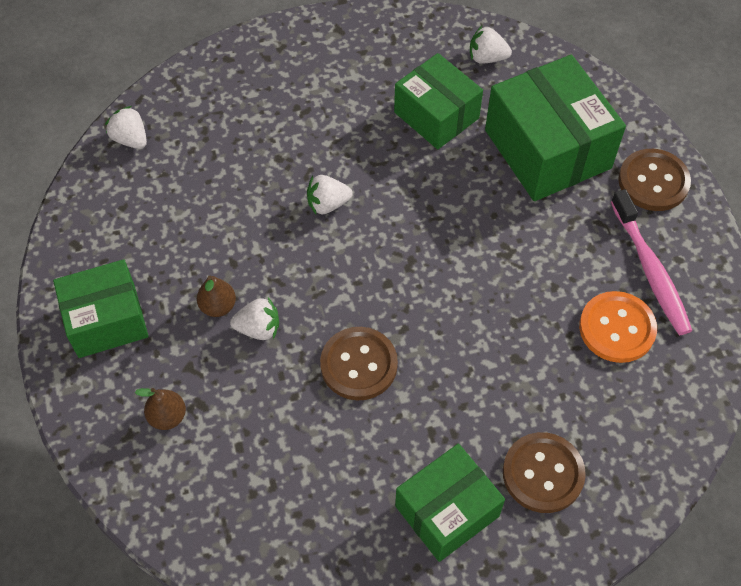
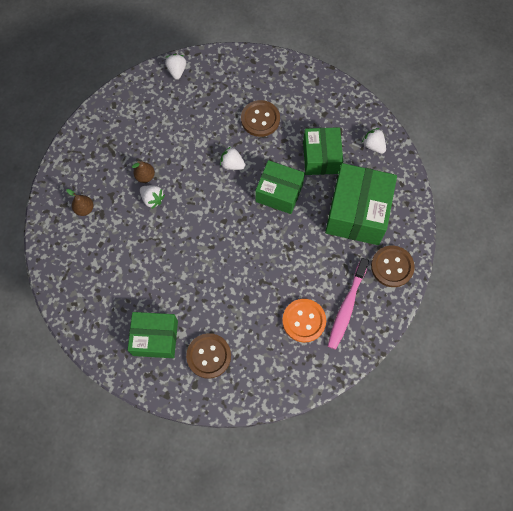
camera: 40 degrees right, 10 degrees up
green box [53,259,149,358] -> green box moved to [255,160,305,214]
brown button [320,327,398,400] -> brown button moved to [241,100,280,137]

